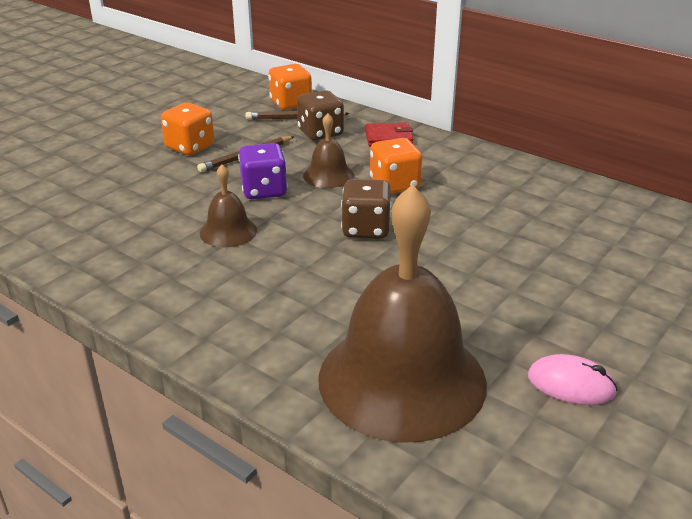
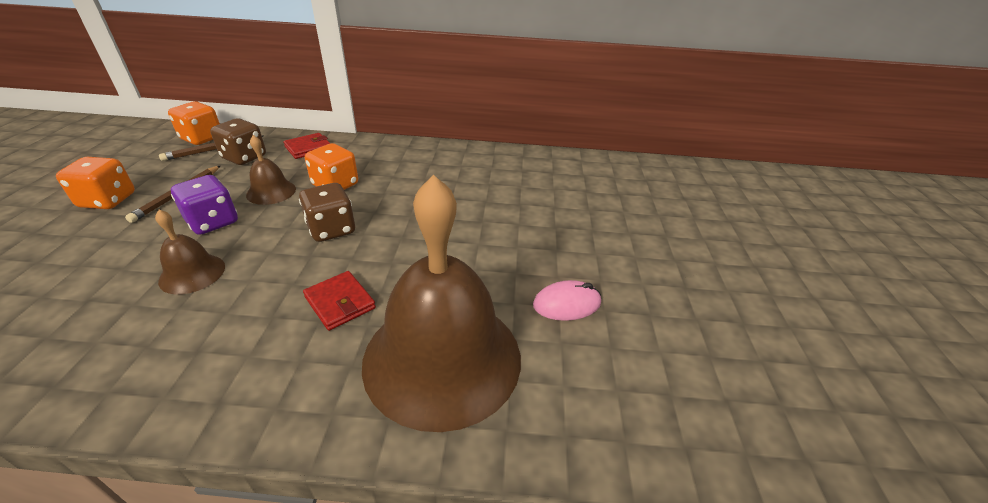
camera: 35 degrees left, 5 degrees up
none -> red wallet [303,271,376,331]

